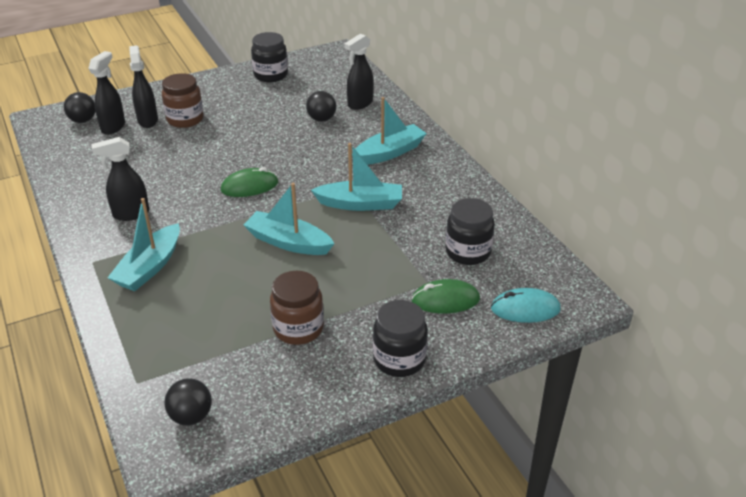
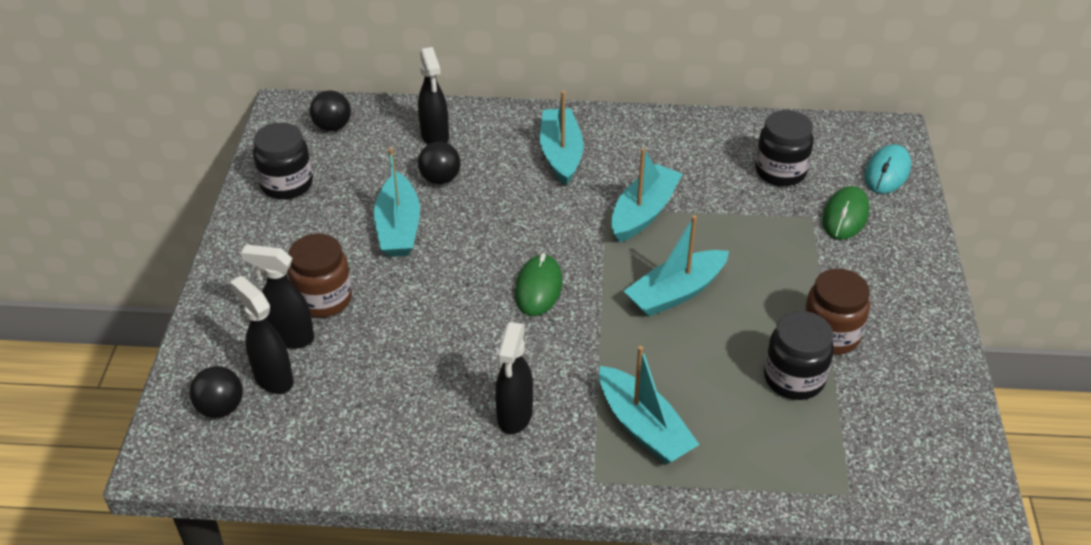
camera: 60 degrees left, 5 degrees up
black ball [164,378,212,425] -> black ball moved to [310,90,351,131]
black jar [373,300,428,377] -> black jar moved to [764,311,834,400]
none -> turquoise boat [374,148,420,257]

